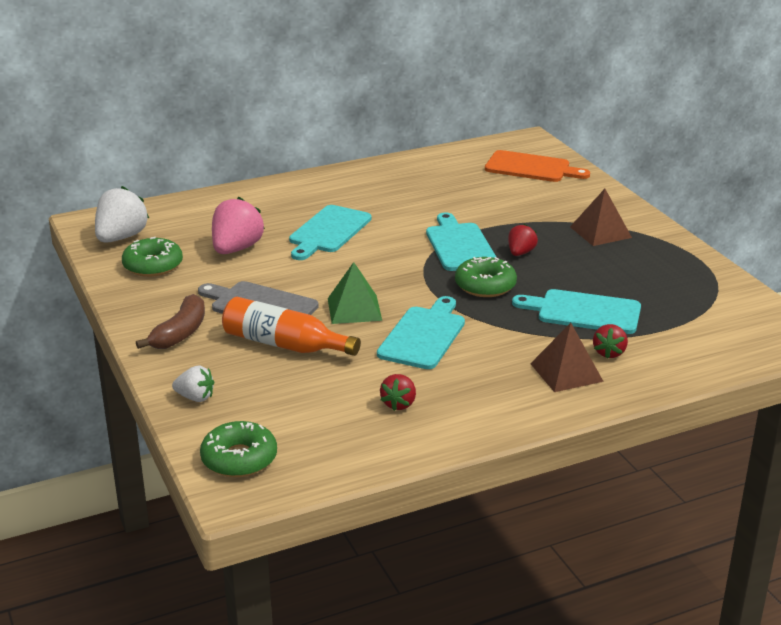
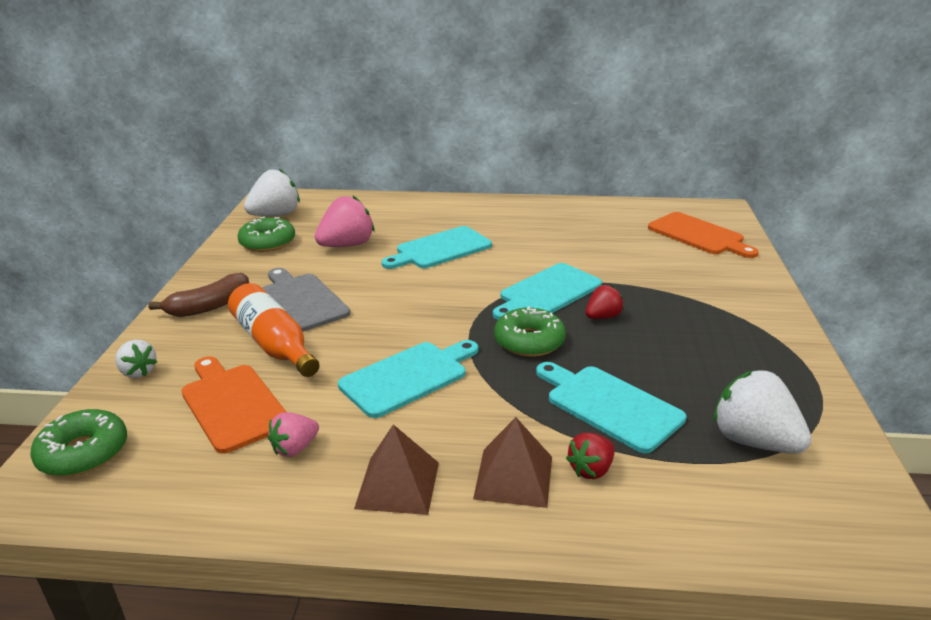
camera: 30 degrees right, 0 degrees up
green pyramid [328,262,382,324] -> none
red strawberry [380,374,416,411] -> pink strawberry [268,412,319,457]
turquoise cutting board [426,212,496,271] -> turquoise cutting board turned 150 degrees counterclockwise [493,263,602,320]
brown pyramid [570,189,632,246] -> brown pyramid moved to [354,424,439,515]
none -> orange cutting board [181,356,286,454]
none -> white strawberry [713,370,812,454]

